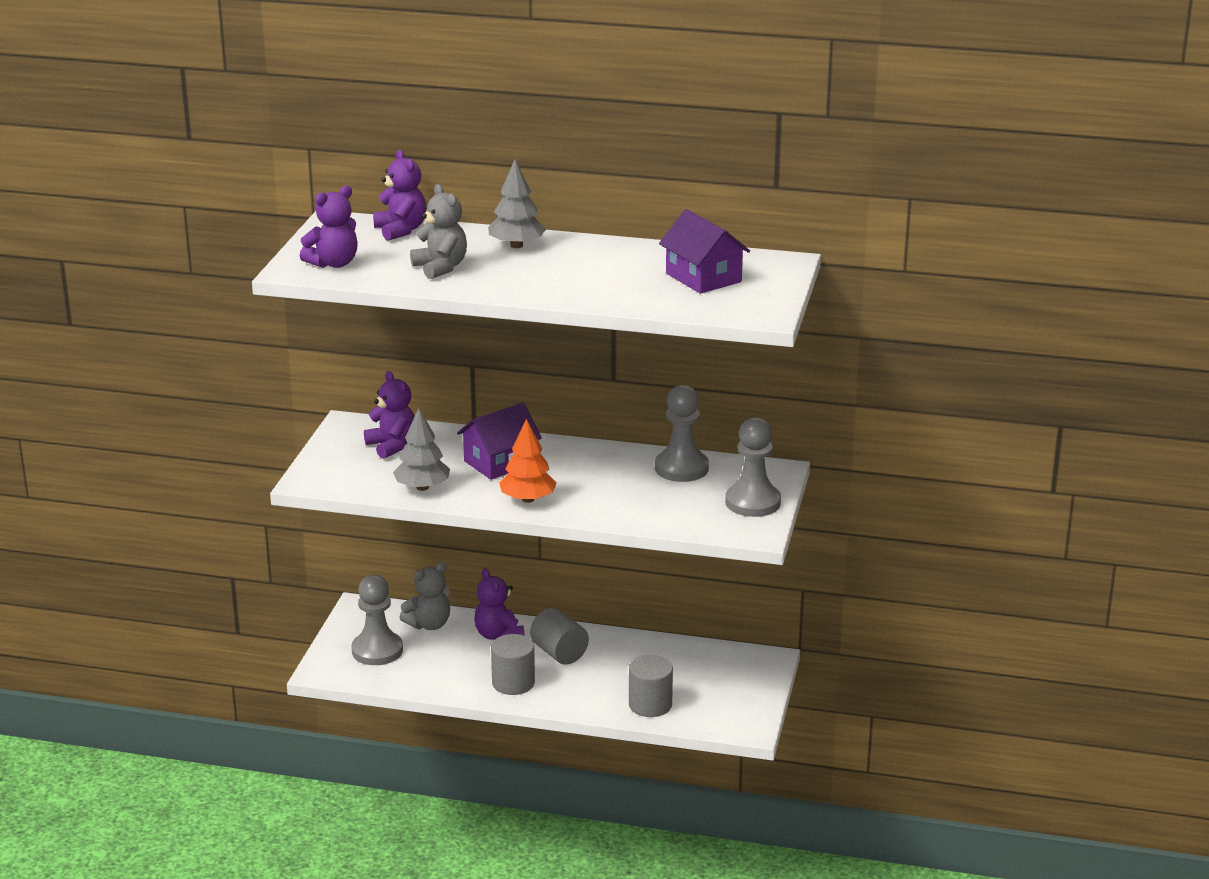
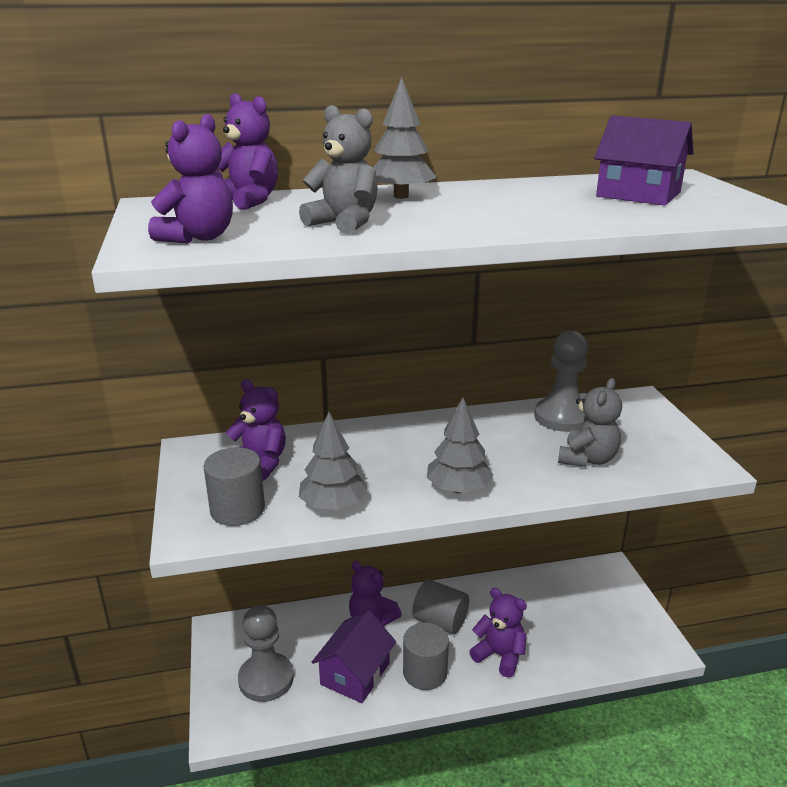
camera: 25 degrees left, 0 degrees up
grey teddy bear [400,562,450,630] -> grey teddy bear moved to [558,378,622,467]
purple house [457,402,542,480] -> purple house moved to [312,611,396,703]
orange tree [499,419,557,503] -> grey tree [427,398,493,493]
grey cylinder [629,655,673,717] -> grey cylinder moved to [203,447,265,526]
grey pawn [725,417,781,517] -> none
none -> purple teddy bear [469,588,527,678]

